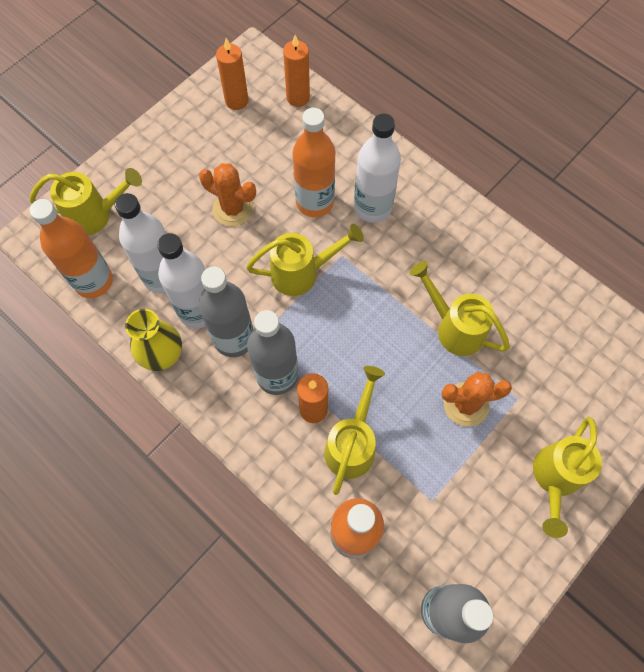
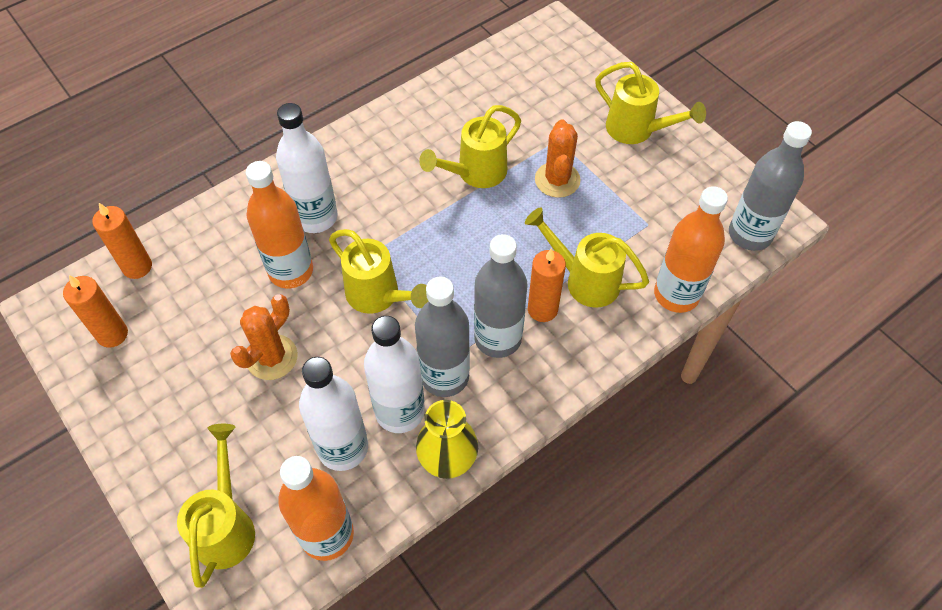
camera: 80 degrees left, 10 degrees down
yellow watering can [246,224,364,296] -> yellow watering can turned 135 degrees clockwise [329,229,429,314]

